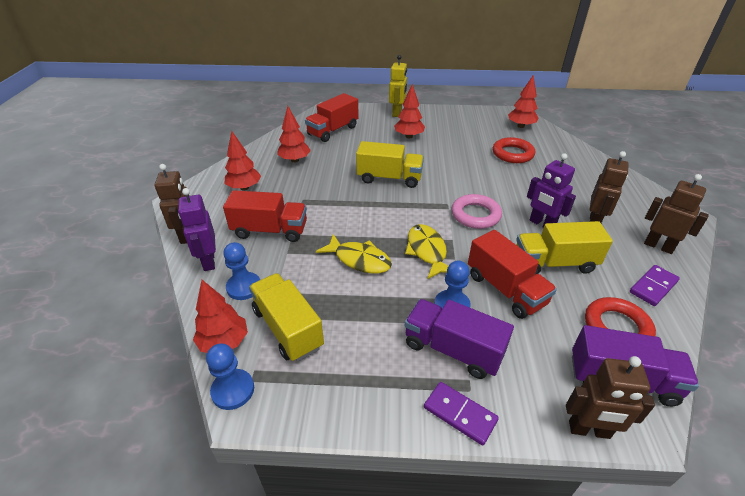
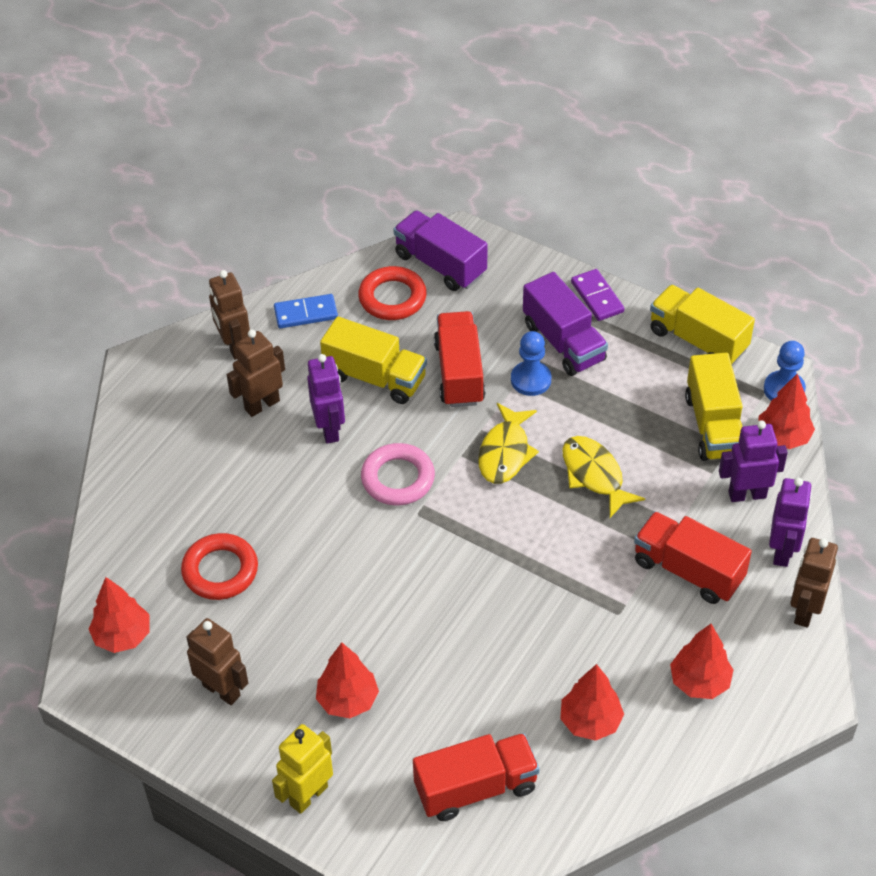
camera: 150 degrees left, 10 degrees up
blue pawn [223,242,260,300] -> purple robot [719,420,788,502]
yellow truck [356,141,424,188] -> yellow truck moved to [650,285,755,365]
brown robot [566,356,655,439] -> brown robot moved to [186,618,248,705]
purple domino [630,265,680,306] -> blue domino [274,294,338,328]

